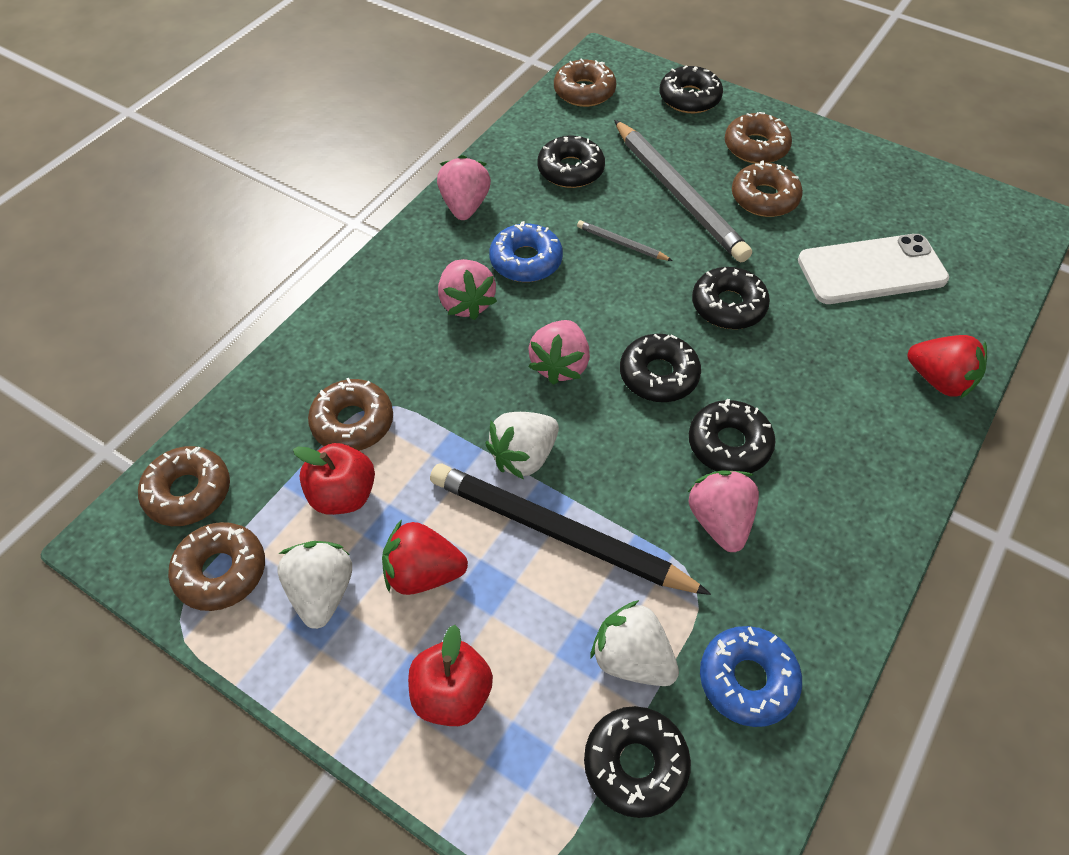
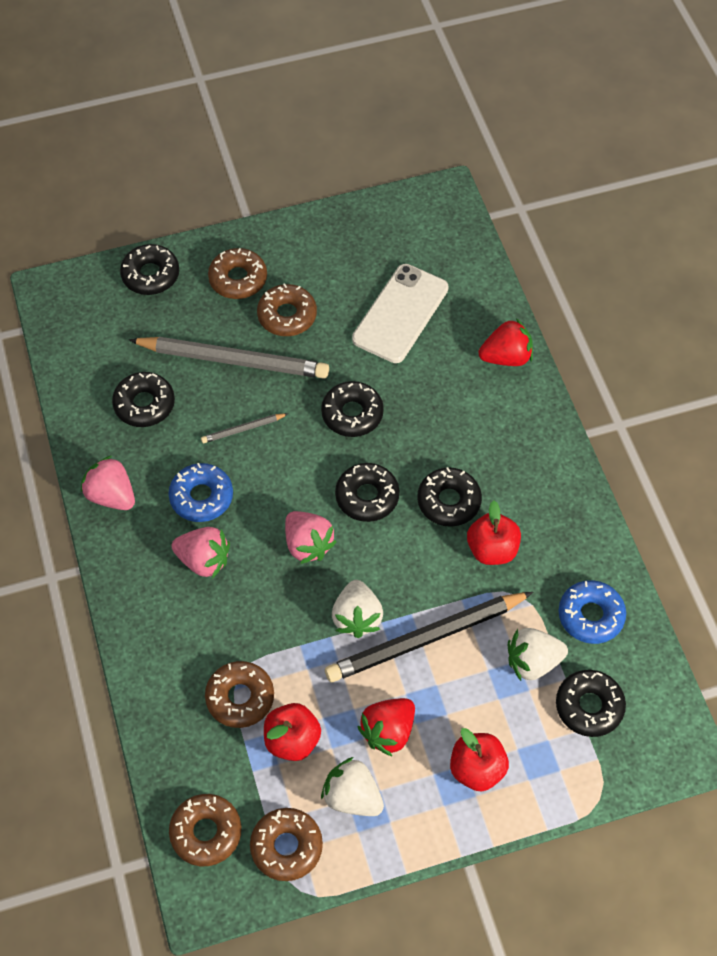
camera: 50 degrees left, 5 degrees up
brown donut [554,58,616,107] -> none
pink strawberry [688,470,759,552] -> red apple [467,500,521,565]

